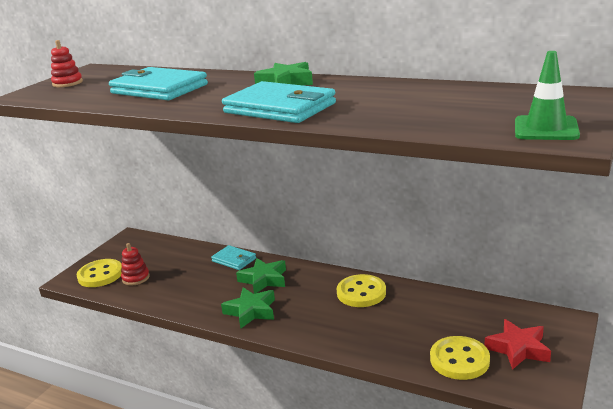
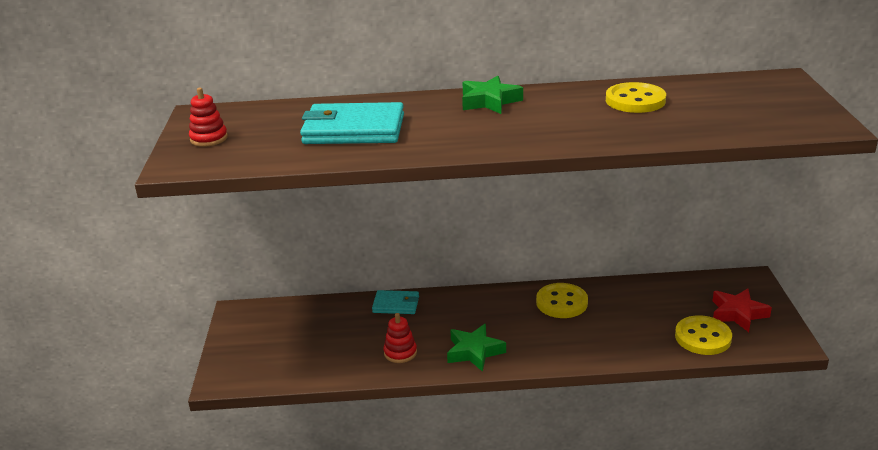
camera: 30 degrees left, 5 degrees up
yellow button [77,259,122,287] -> yellow button moved to [606,82,666,113]
red stacking toy [121,243,150,285] -> red stacking toy moved to [384,313,417,363]
turquoise wallet [222,81,336,123] -> none
green star [236,258,286,294] -> none
green traffic cone [515,51,580,140] -> none

